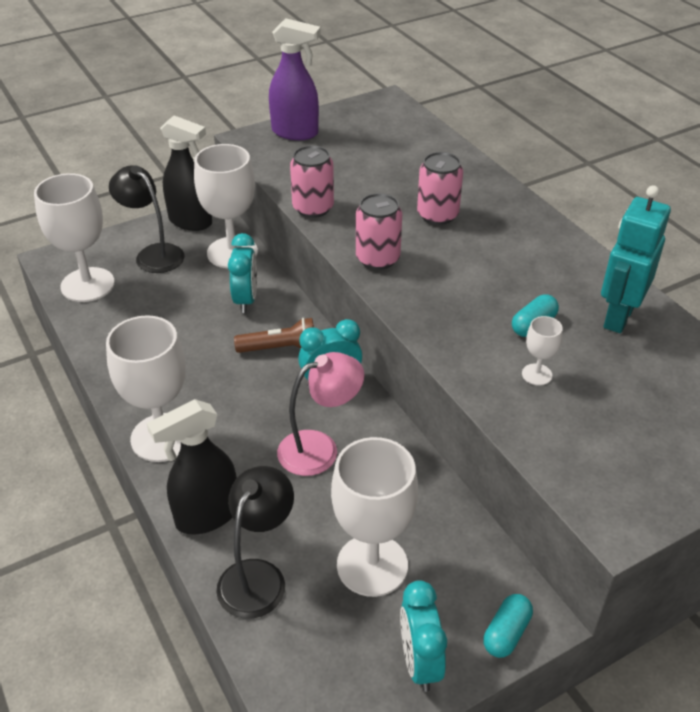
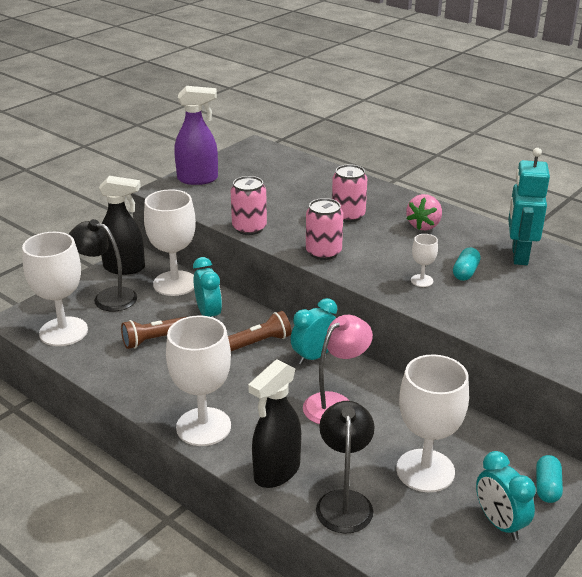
camera: 20 degrees left, 10 degrees down
white goblet [522,316,563,386] -> white goblet moved to [411,234,438,287]
none -> brown flashlight [121,317,186,349]
none -> pink strawberry [406,194,442,230]

